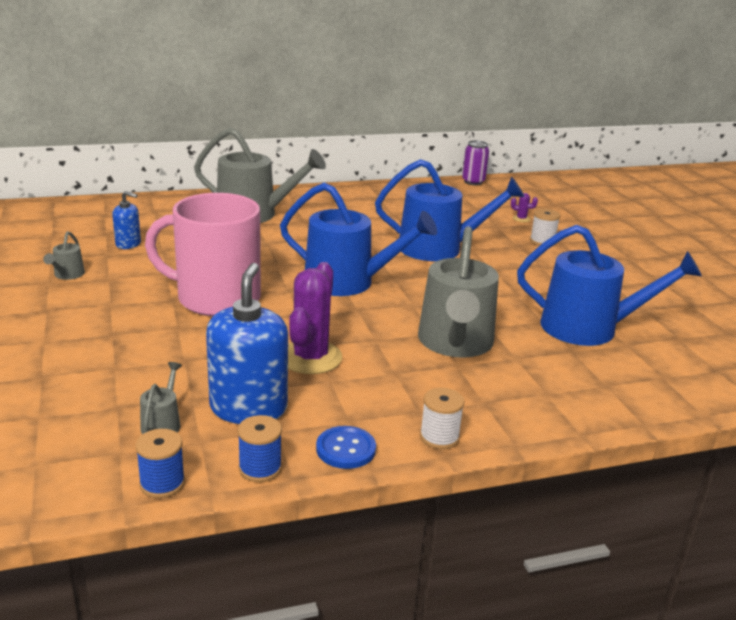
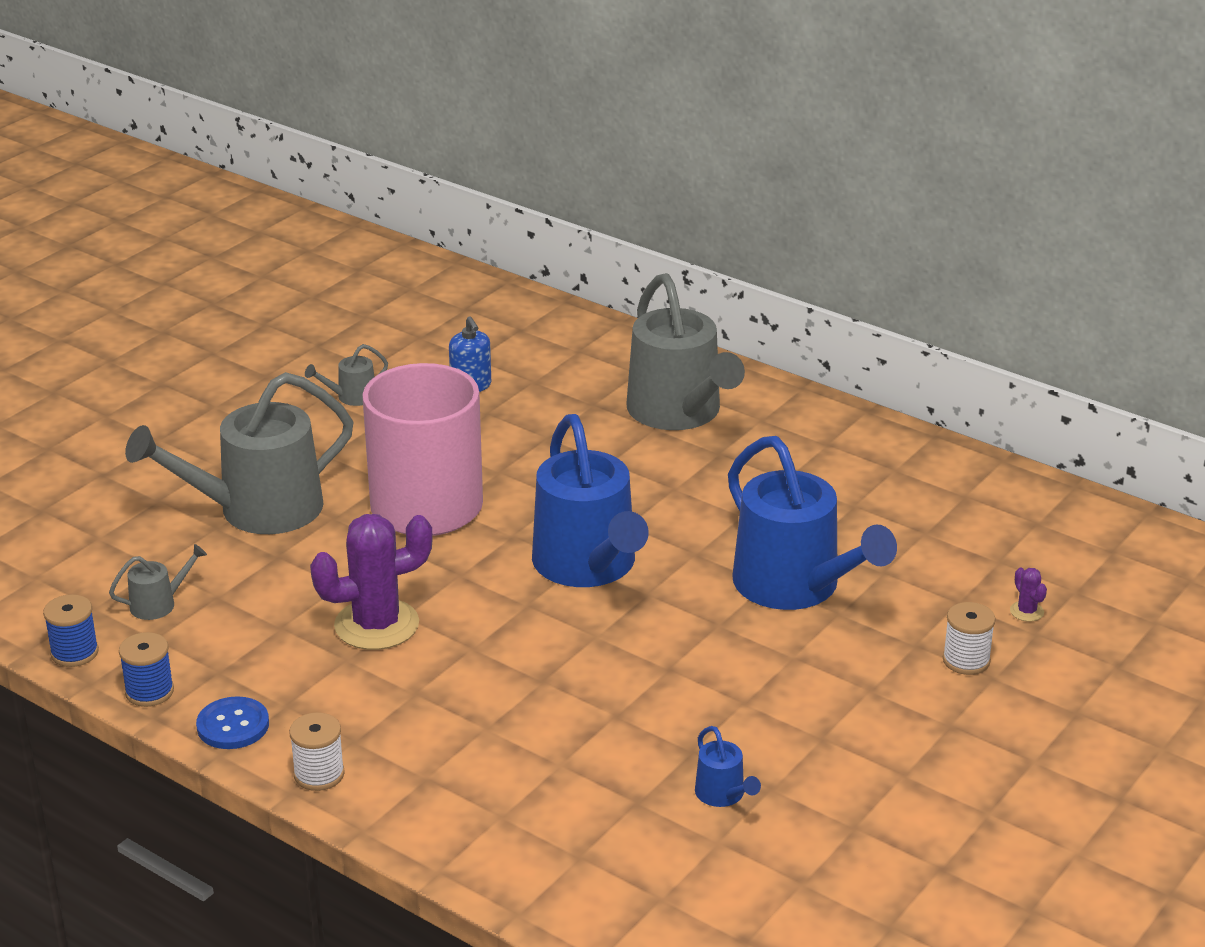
camera: 55 degrees right, 5 degrees up
blue soap dispenser [206,263,288,424] -> none
grey watering can [418,226,499,358] -> grey watering can moved to [125,372,354,534]
purple can [462,140,489,185] -> none
blue watering can [517,225,702,346] -> blue watering can [695,726,761,807], size x0.41

